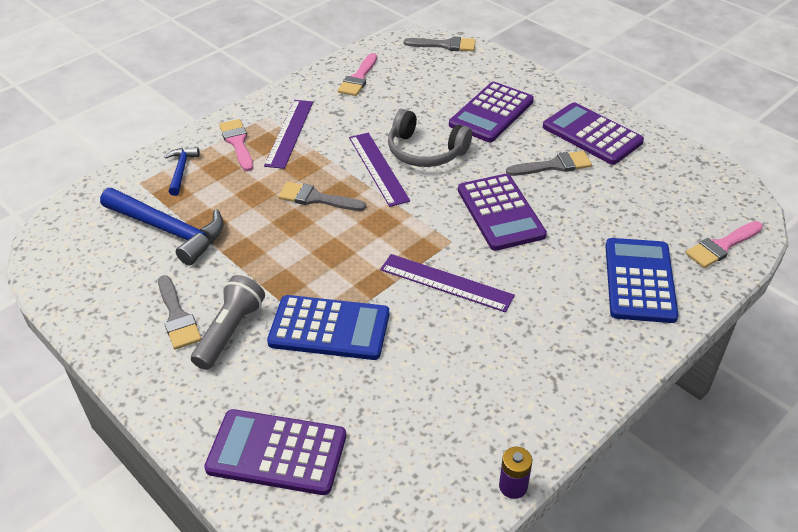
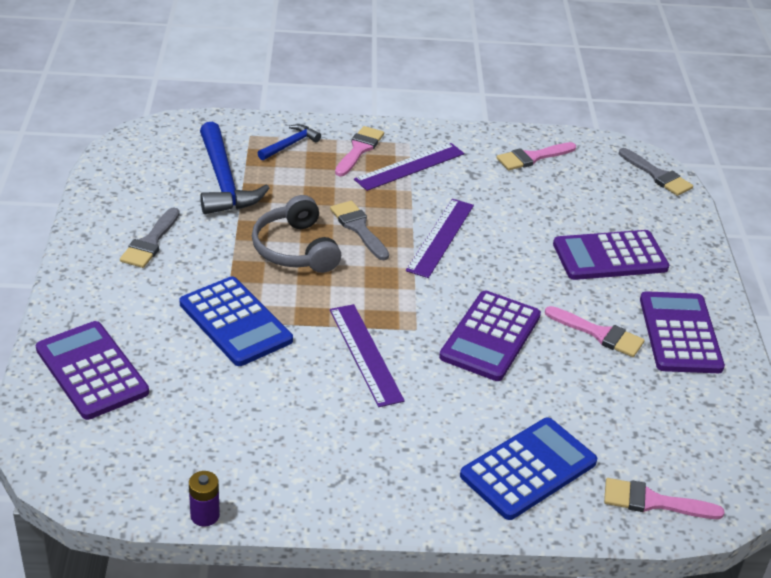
camera: 40 degrees right, 5 degrees down
grey flashlight [191,275,265,370] -> none
grey headphones [388,109,472,167] -> grey headphones moved to [252,195,341,273]
grey brush [506,151,592,176] -> pink brush [545,306,645,357]

